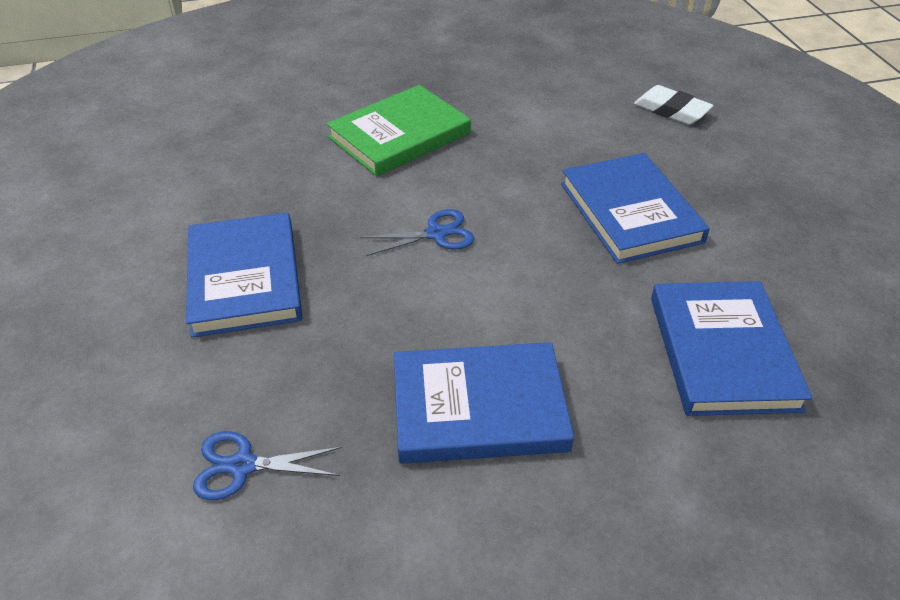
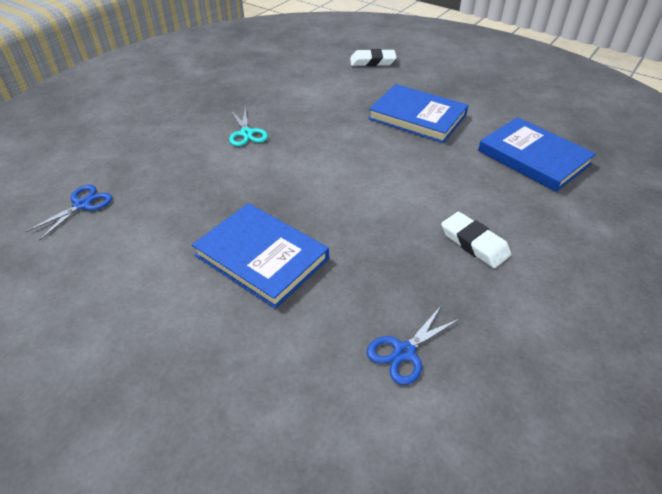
camera: 40 degrees left, 0 degrees up
green book [326,85,471,176] -> turquoise scissors [229,107,268,146]
blue scissors [360,209,474,256] -> blue scissors moved to [26,185,112,241]
blue book [394,342,574,464] -> white eraser [441,212,511,268]

